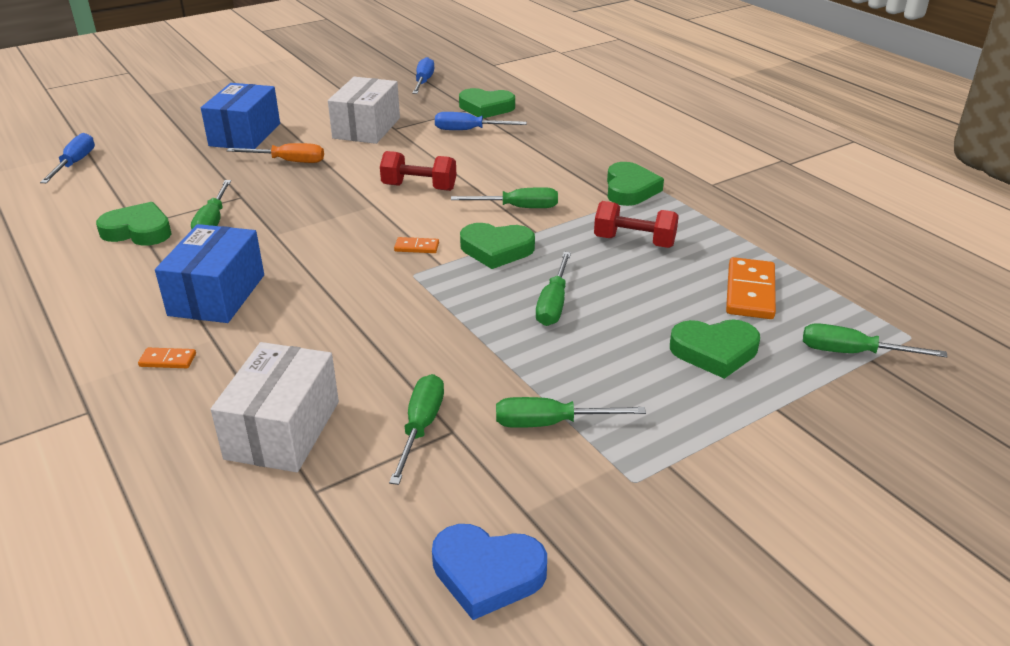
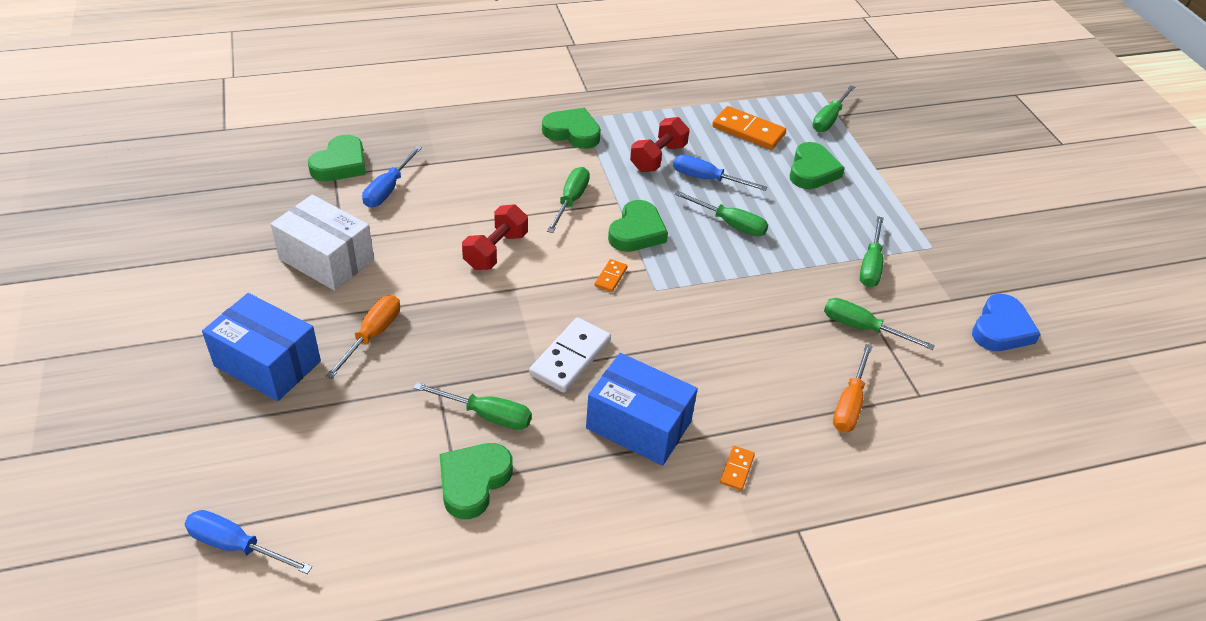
camera: 75 degrees left, 10 degrees up
white box [211,342,339,472] -> orange screwdriver [833,344,873,432]
blue screwdriver [412,57,434,94] -> blue screwdriver moved to [673,155,767,191]
none -> white domino [529,317,611,393]

